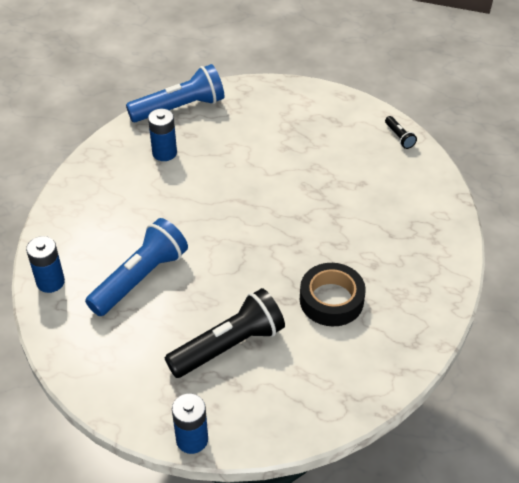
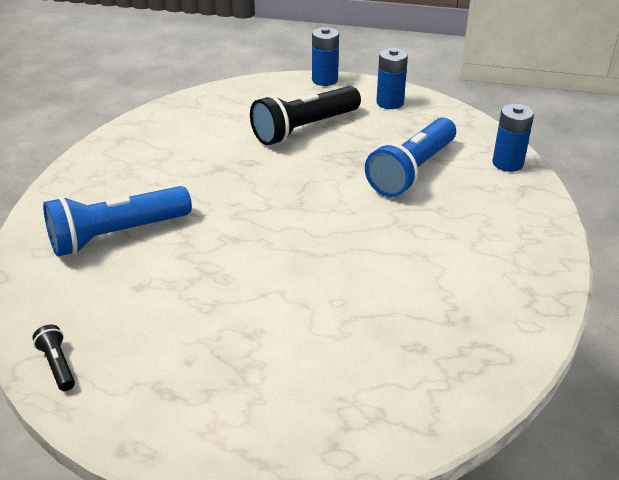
camera: 175 degrees right, 10 degrees down
blue flashlight [126,64,224,122] -> blue flashlight moved to [43,186,192,256]
blue battery [148,109,177,161] -> blue battery moved to [376,48,408,109]
black tape [300,263,366,326] -> none

